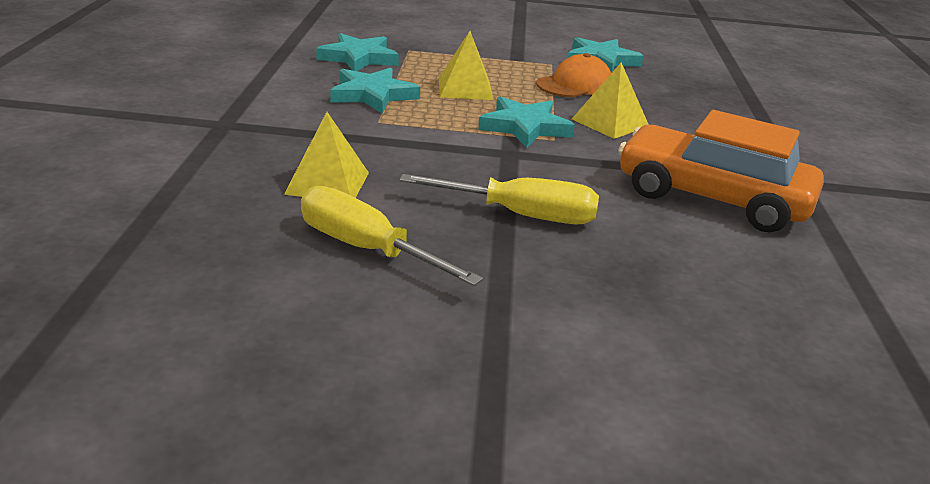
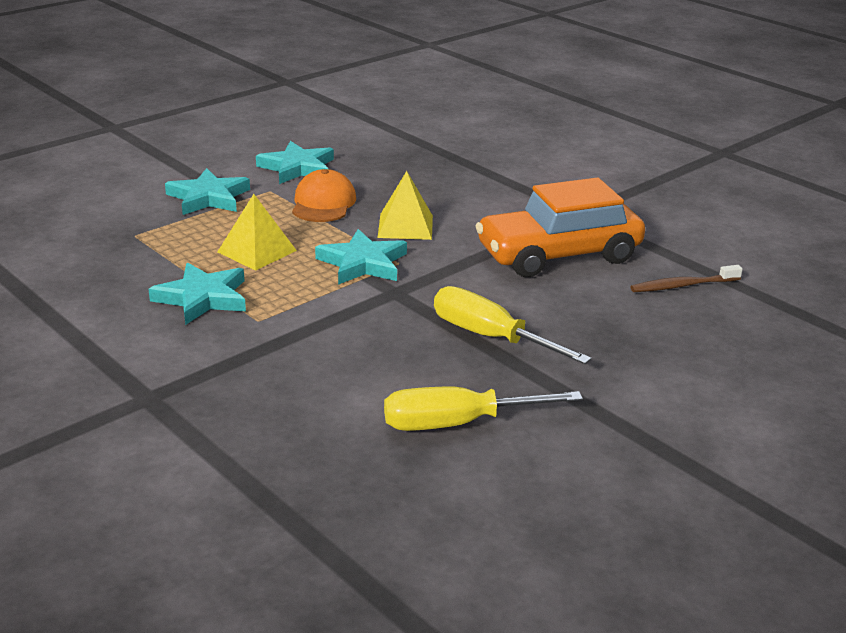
camera: 45 degrees left, 0 degrees up
yellow pyramid [284,112,369,198] -> none
turquoise star [316,33,399,71] -> turquoise star moved to [165,168,250,215]
yellow screwdriver [399,174,599,224] -> yellow screwdriver turned 105 degrees counterclockwise [434,286,592,364]
none -> brown toothbrush [630,265,743,292]

